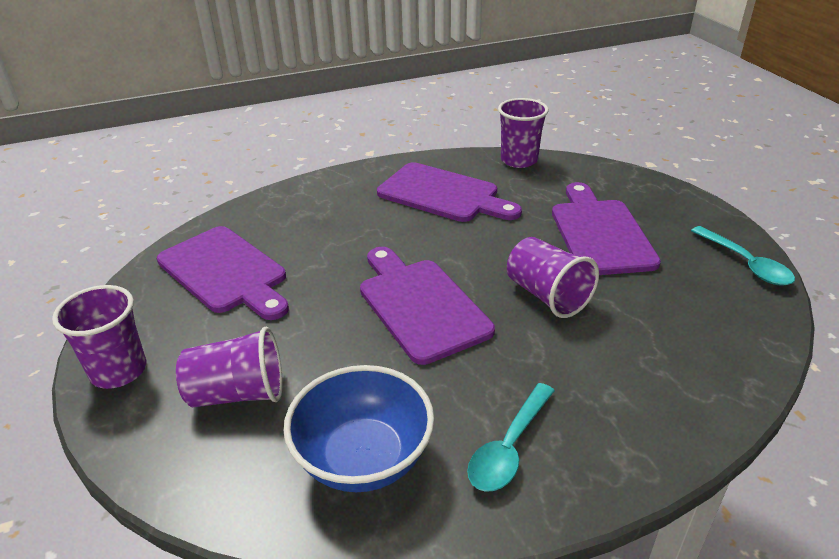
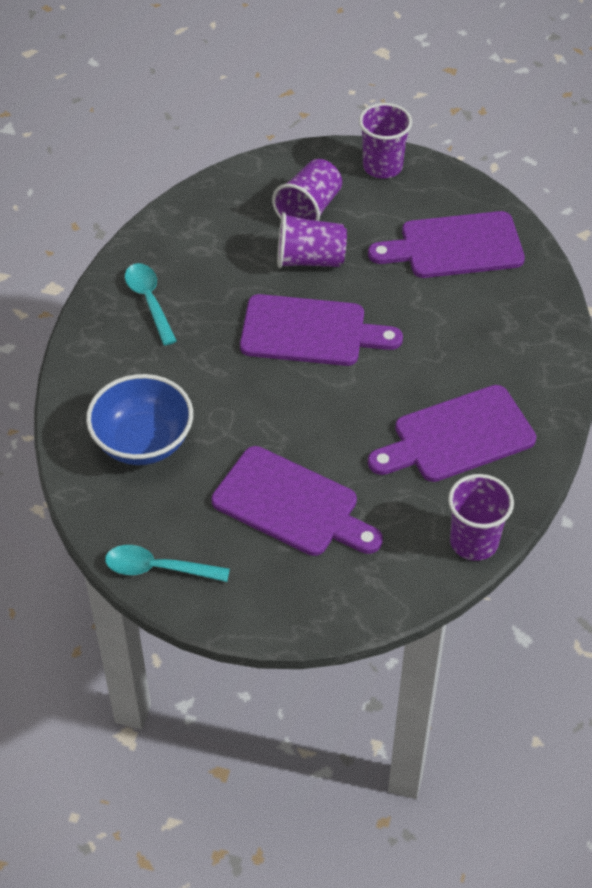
camera: 125 degrees right, 15 degrees up
blue bowl [284,365,434,492] -> blue bowl moved to [86,374,193,465]
purple cup [507,237,599,318] -> purple cup moved to [277,213,347,268]

